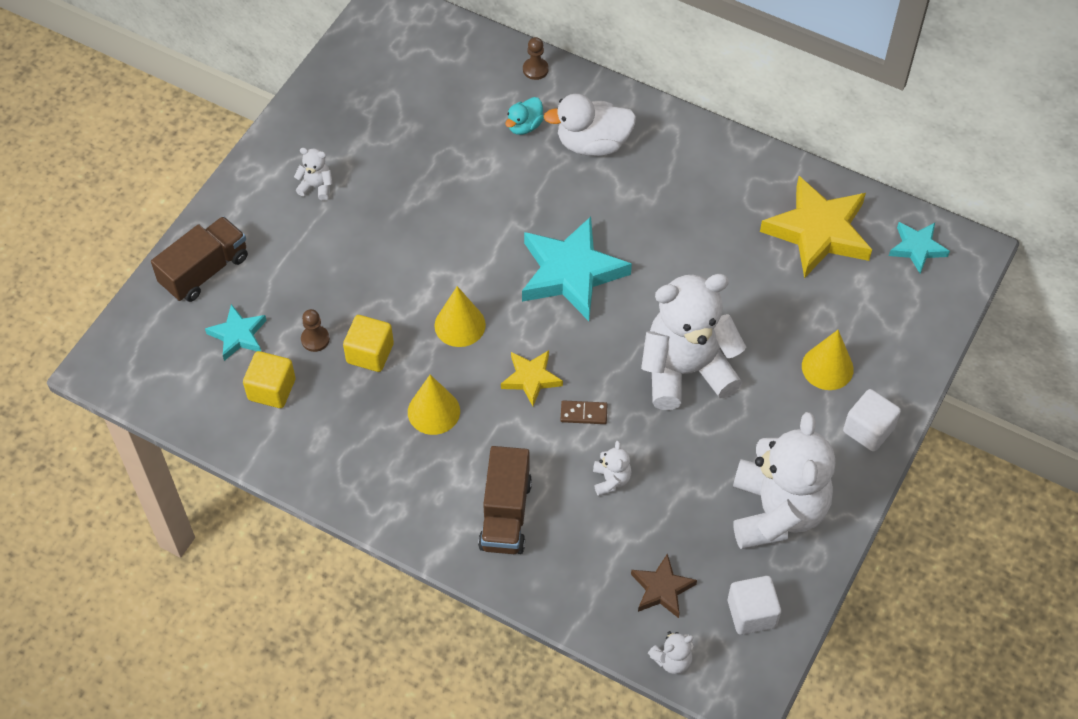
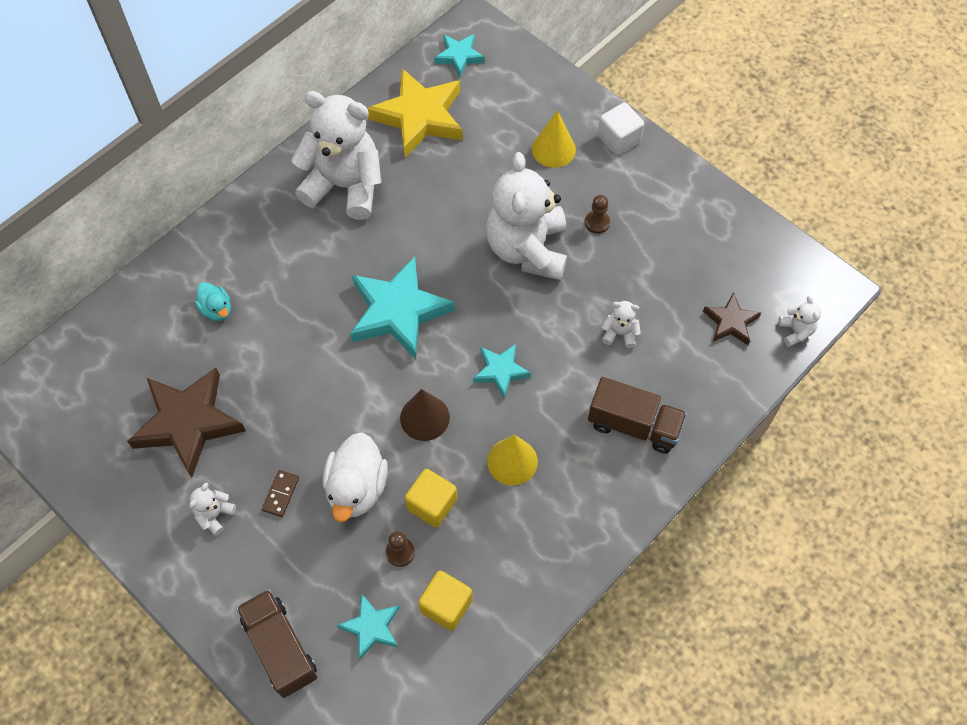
camera: 75 degrees left, 5 degrees up
yellow cone [434,286,486,347] -> brown cone [400,389,450,441]
yellow star [501,350,563,406] -> turquoise star [473,344,531,398]
brown pawn [523,37,549,80] -> brown pawn moved to [585,195,610,234]
white duck [544,94,636,156] -> white duck moved to [323,432,388,522]
brown domino [560,400,608,424] -> brown domino moved to [262,470,299,517]
white cube [728,576,781,635] -> none
white teddy bear [733,412,835,549] -> white teddy bear moved to [291,91,381,220]
none -> brown star [127,368,246,477]

